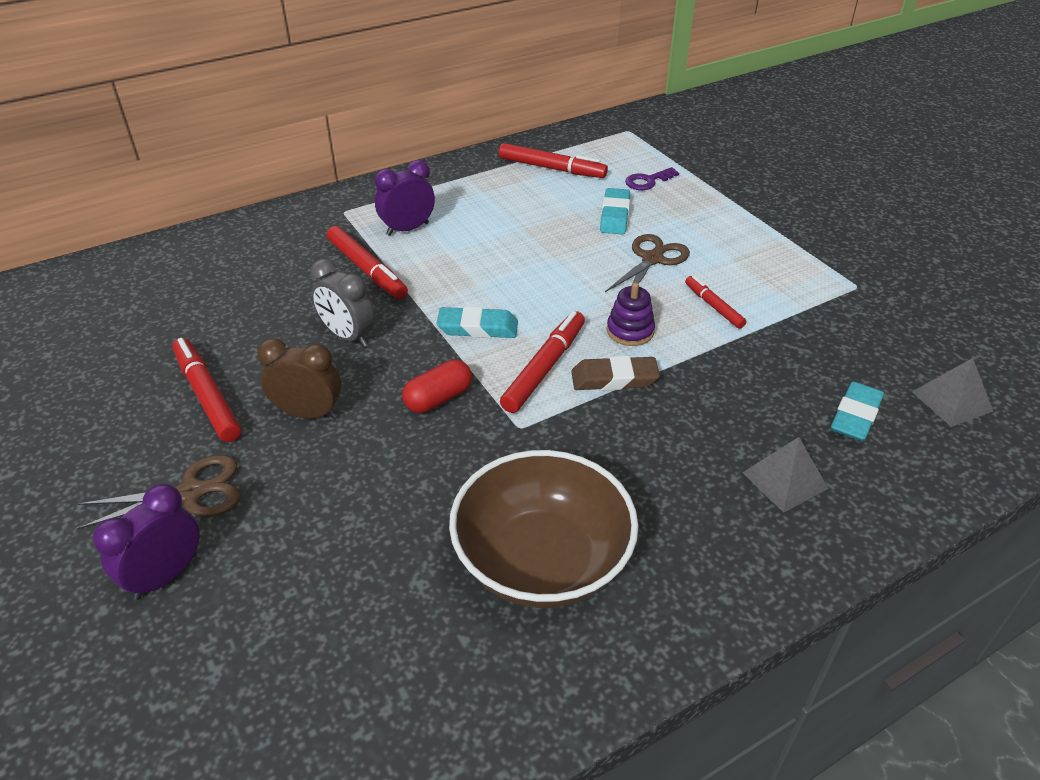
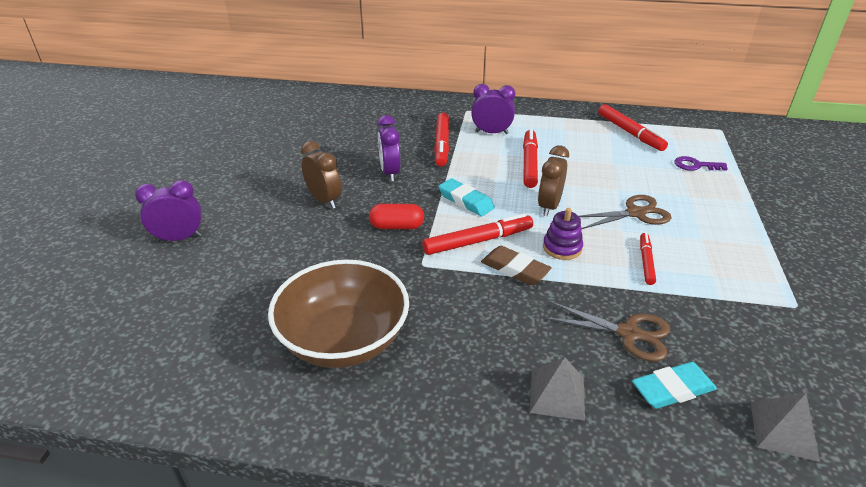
camera: 40 degrees right, 5 degrees down
brown scissors [77,455,241,529] -> brown scissors moved to [545,302,670,361]
red marker [173,338,241,442] -> red marker moved to [523,129,538,188]
grey clock [311,259,375,347] -> purple clock [377,115,401,182]
turquoise eraser [600,188,630,235] -> none
none -> brown clock [538,145,569,216]

